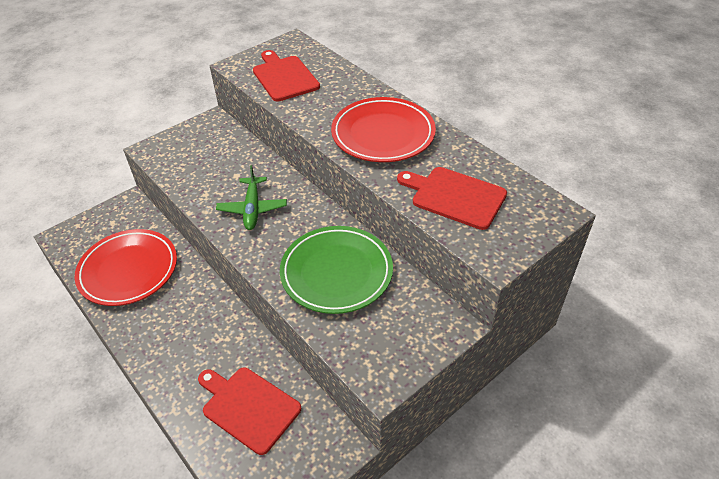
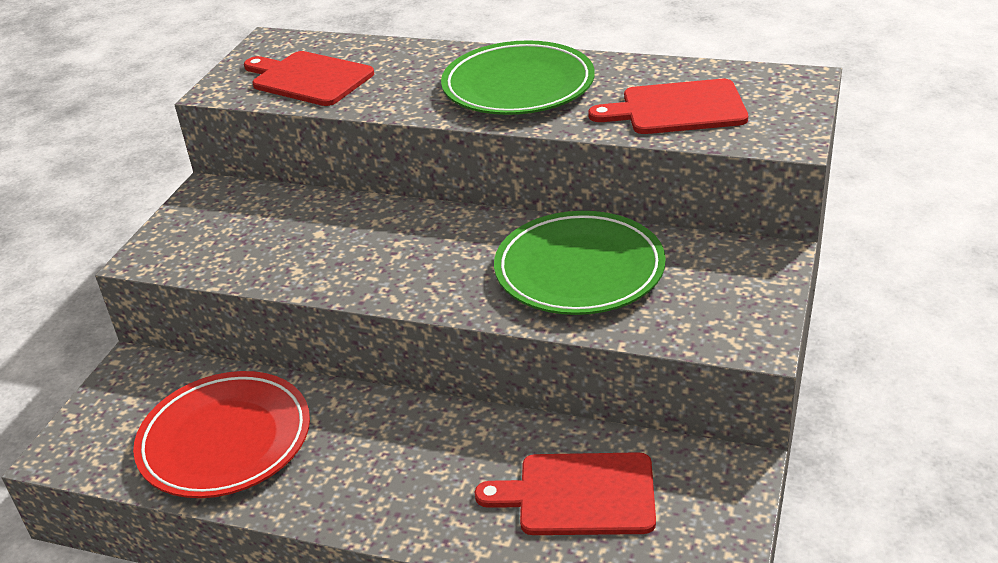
camera: 30 degrees left, 10 degrees down
green plane [216,165,287,230] -> none
red plate [331,97,436,162] -> green plate [441,40,595,115]

